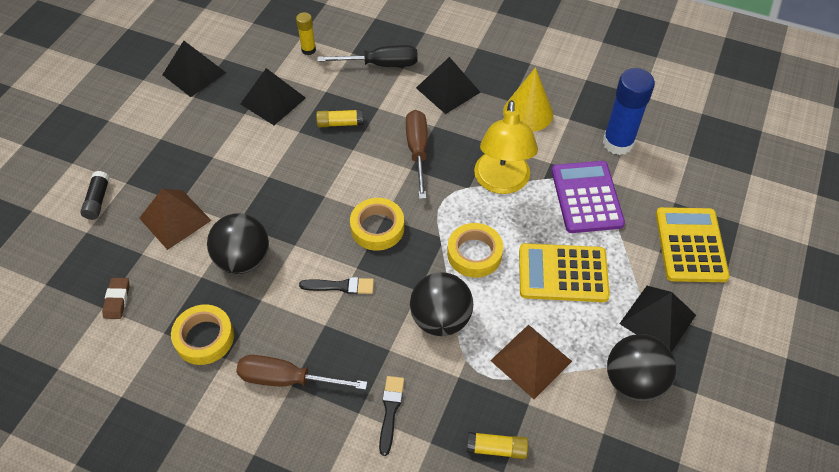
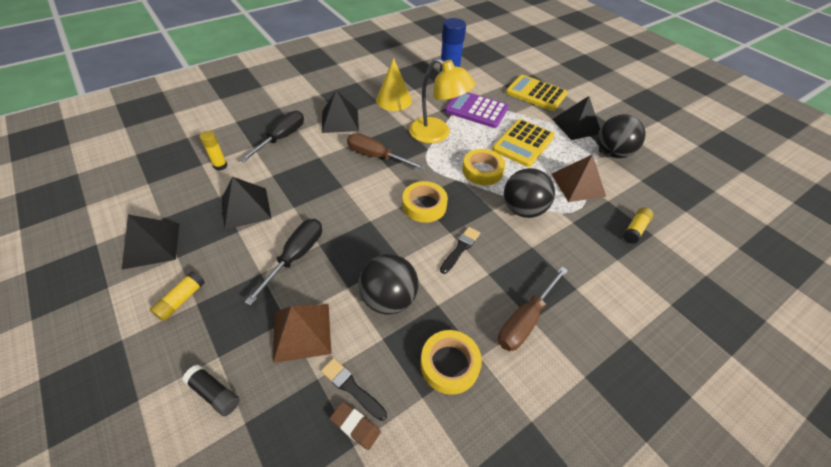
camera: 60 degrees left, 5 degrees down
yellow glue stick [316,109,363,127] -> yellow glue stick moved to [150,271,205,321]
black brush [379,376,404,456] -> black brush moved to [321,358,387,421]
none -> black screwdriver [245,219,322,305]

